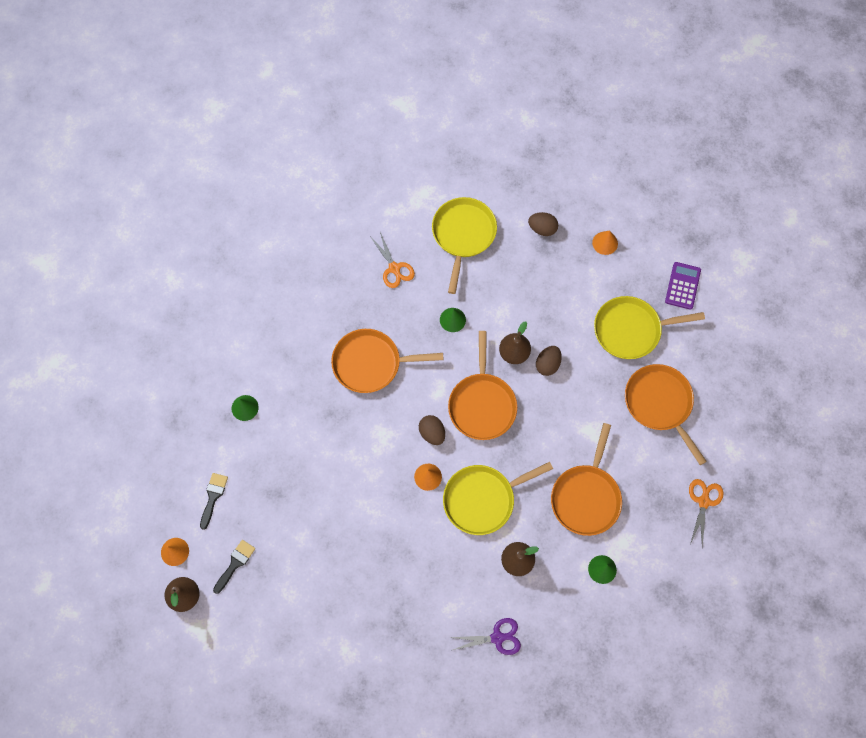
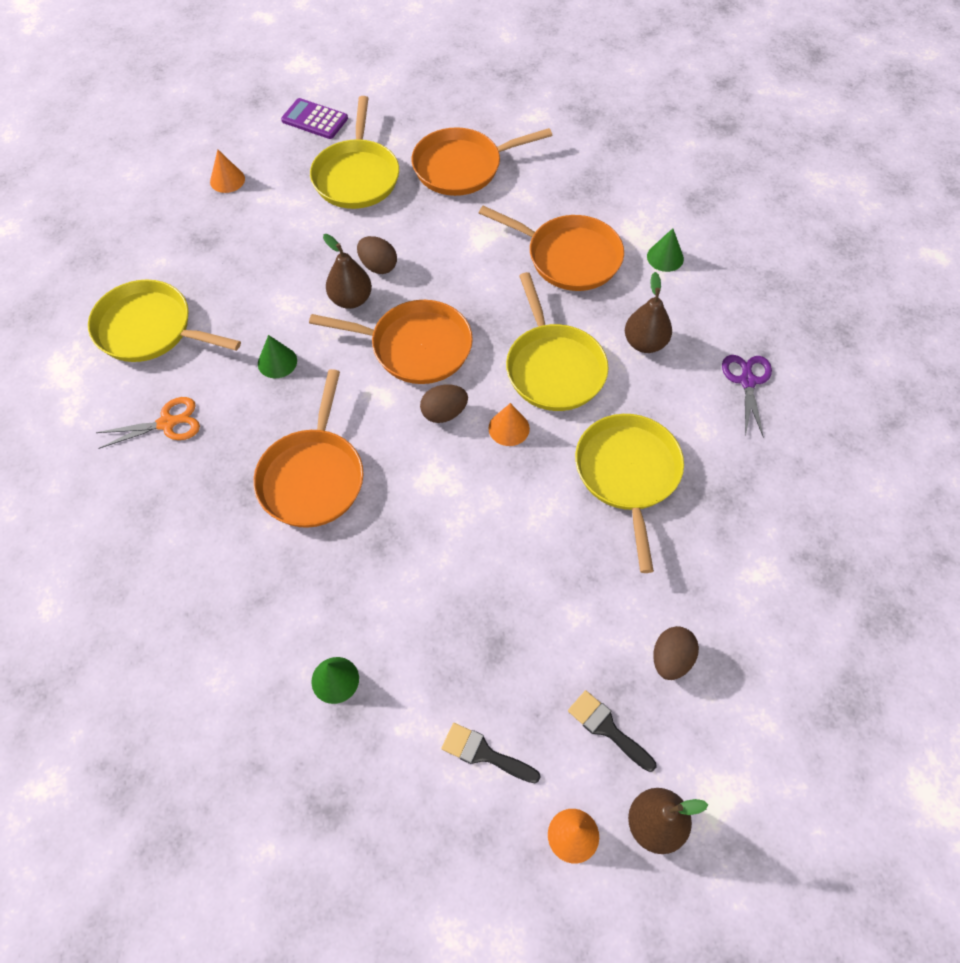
camera: 80 degrees left, 10 degrees down
brown egg [528,212,558,236] -> brown egg moved to [653,626,699,680]
orange scissors [689,479,724,547] -> none
none -> yellow pan [575,414,684,573]

